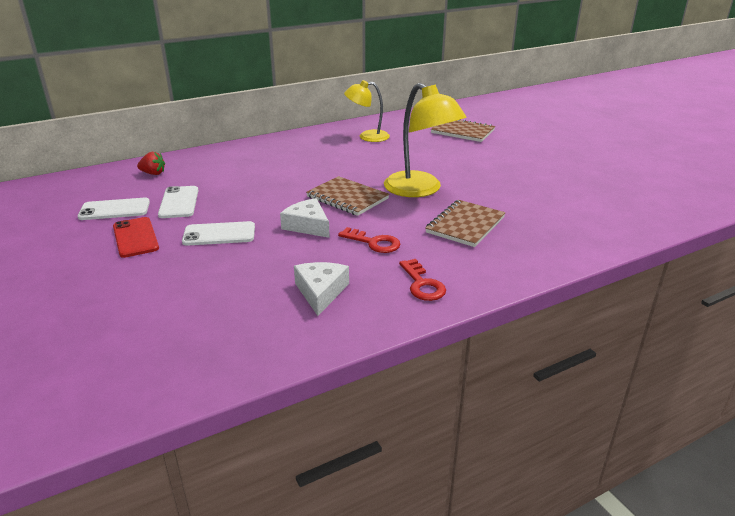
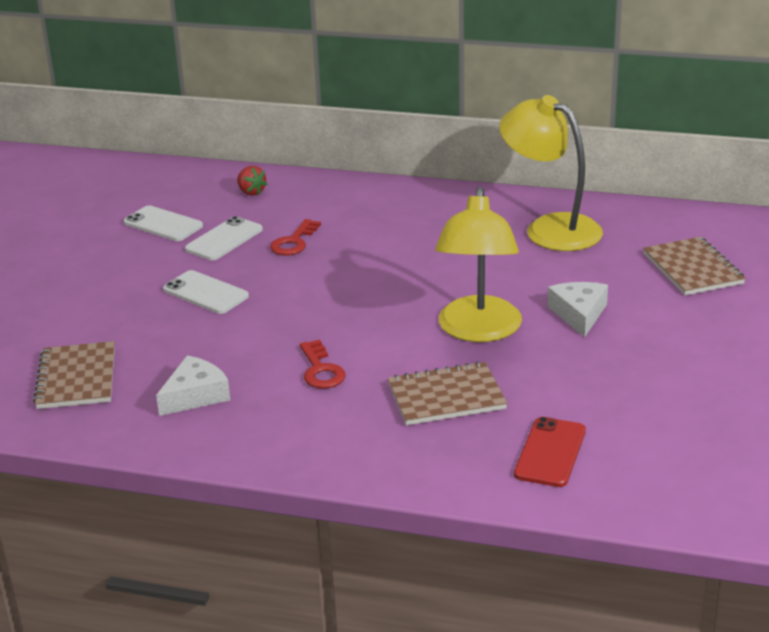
camera: 45 degrees right, 0 degrees up
red phone [113,217,159,258] -> red phone moved to [514,417,586,487]
white cheese [280,198,330,238] -> white cheese moved to [547,282,608,337]
brown notebook [306,176,389,216] -> brown notebook moved to [33,341,115,409]
yellow lamp [344,80,390,142] -> yellow lamp [499,95,603,251], size x1.58
red key [399,259,446,301] -> red key moved to [270,219,321,256]

